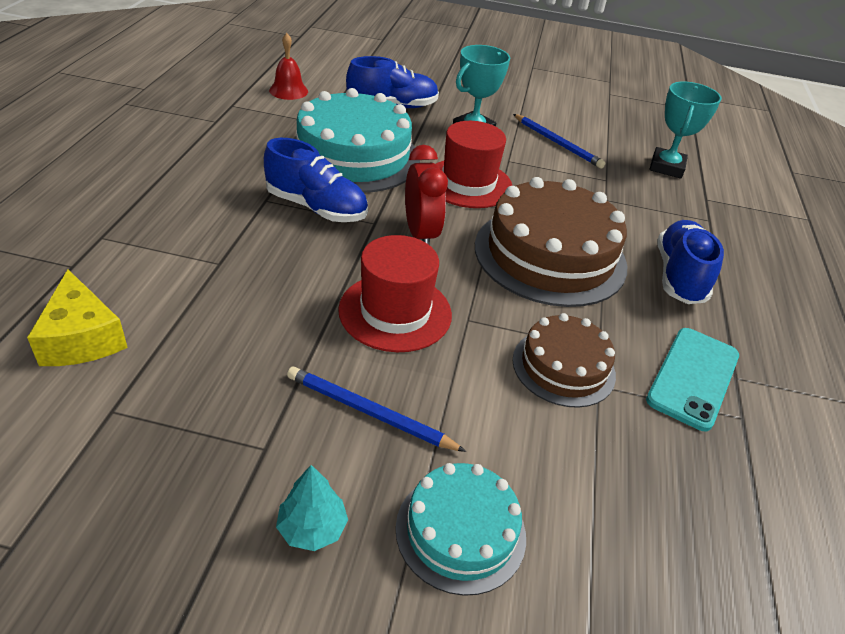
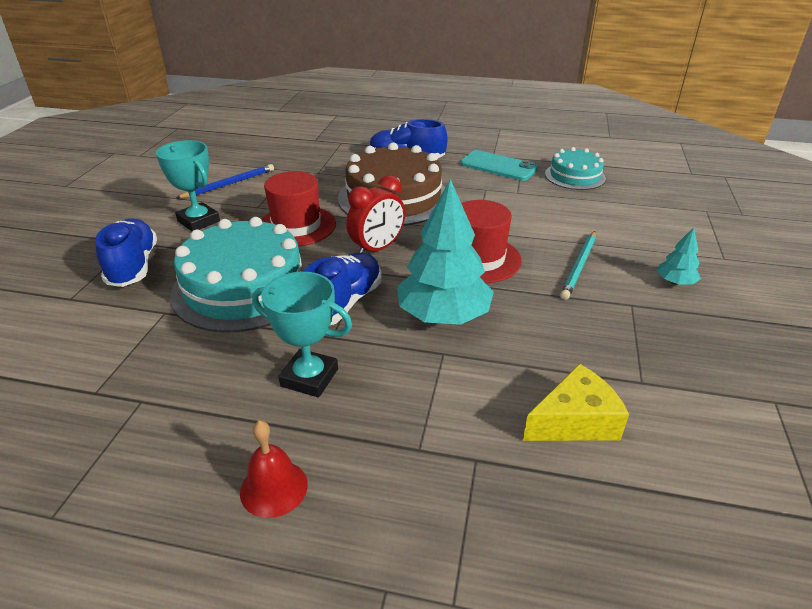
camera: 85 degrees left, 5 degrees down
red bell [269,33,308,100] -> red bell moved to [240,421,308,518]
blue pencil [287,367,466,452] -> turquoise pencil [560,231,596,300]
turquoise cake [396,463,526,596] -> turquoise cake moved to [545,147,606,190]
red clock [405,145,448,245] -> red clock turned 150 degrees clockwise [346,175,405,253]
brown cake [512,313,616,408] -> none
turquoise trophy [649,81,722,179] -> turquoise trophy moved to [252,272,352,397]
none -> turquoise tree [397,179,494,325]

